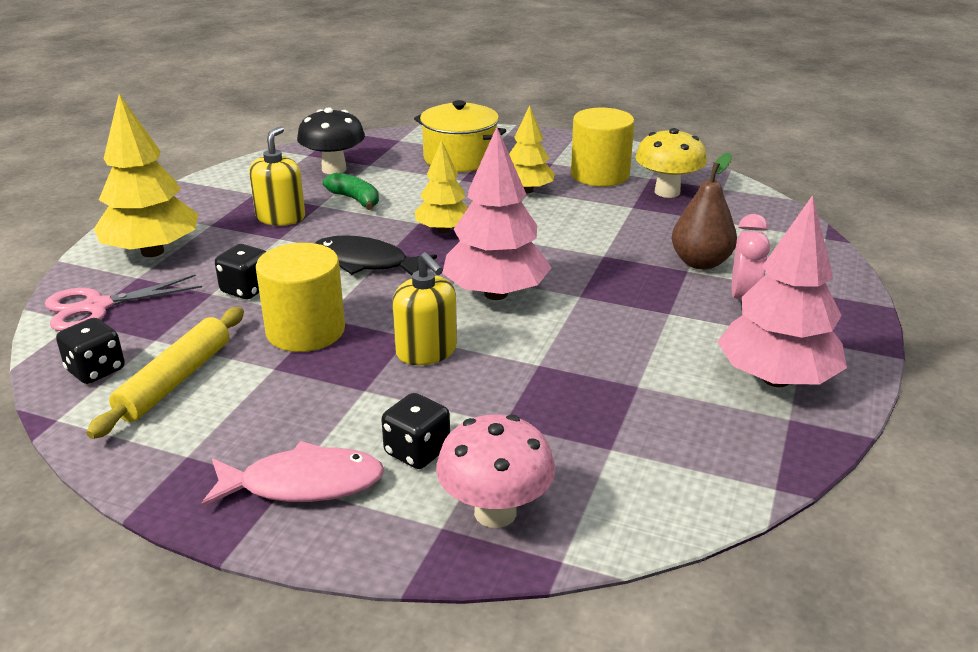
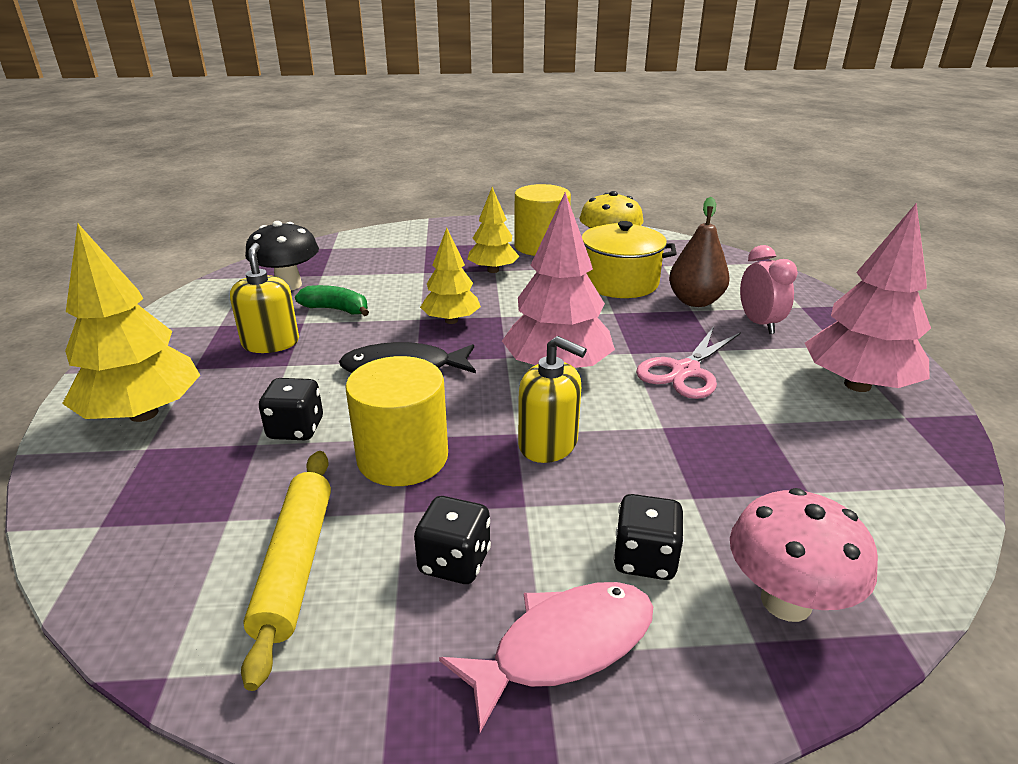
camera: 25 degrees left, 0 degrees up
pink scissors [45,274,202,331] -> pink scissors moved to [636,327,741,399]
black dice [56,318,125,384] -> black dice moved to [414,496,491,584]
yellow pot [414,100,506,172] -> yellow pot moved to [582,221,677,298]

